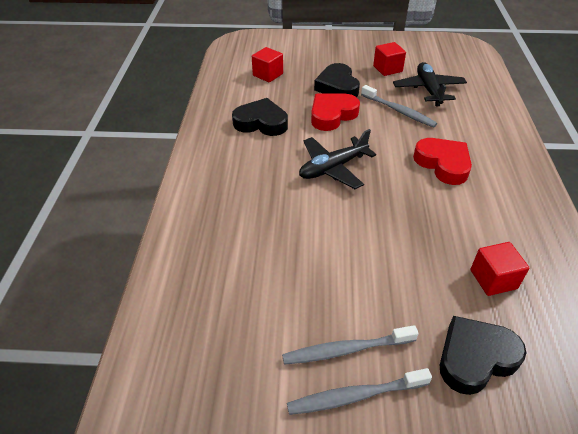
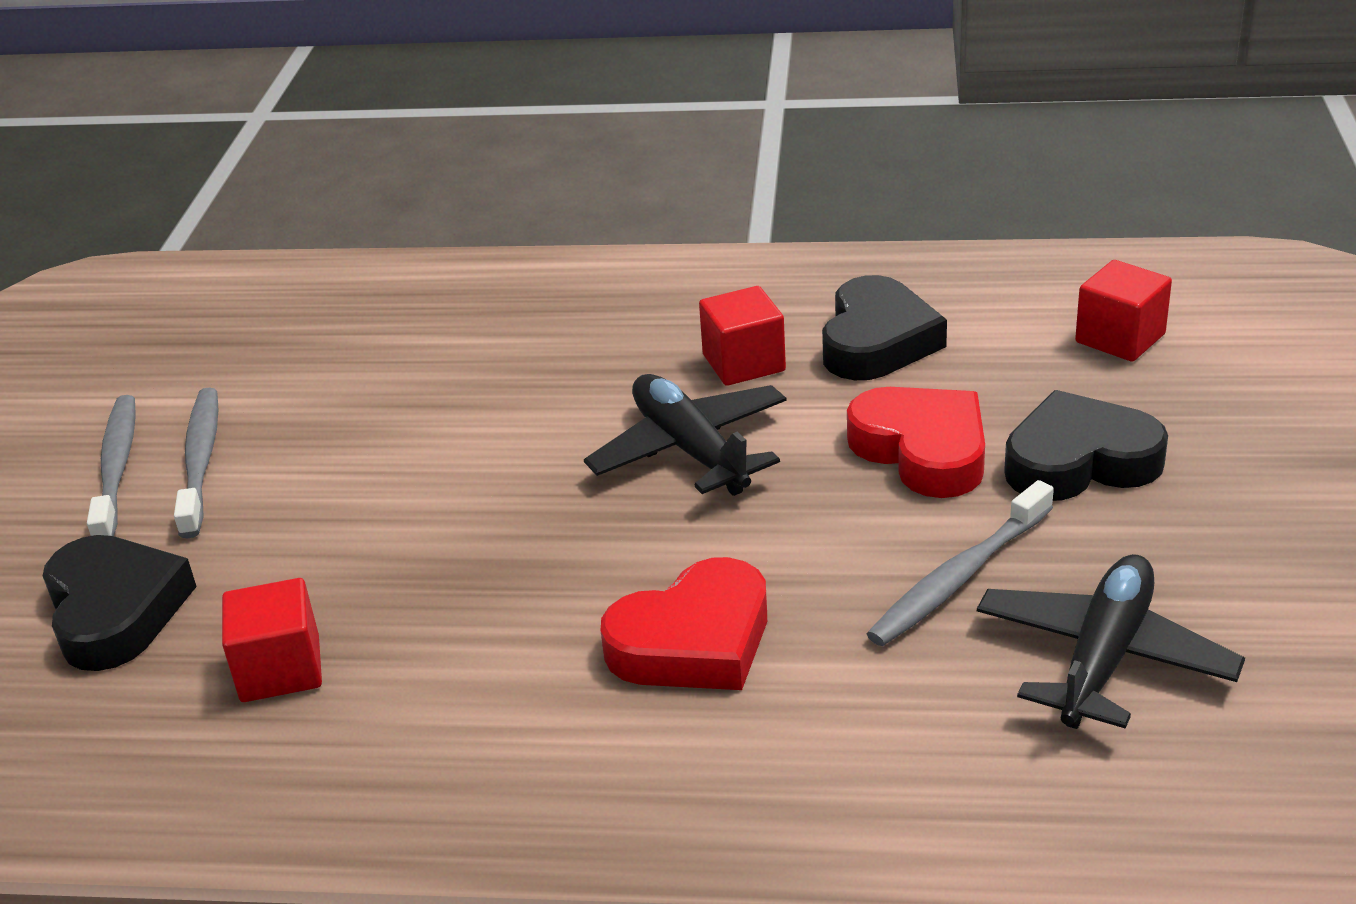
camera: 95 degrees right, 10 degrees down
red cube [373,42,406,76] -> red cube moved to [699,286,786,386]
black plane [393,62,467,106] -> black plane turned 60 degrees counterclockwise [977,554,1245,729]

